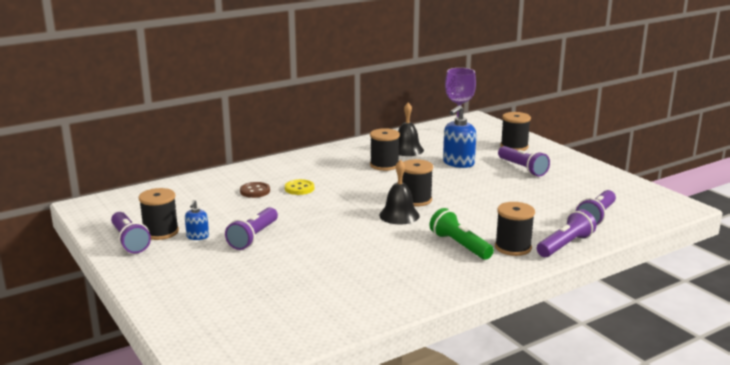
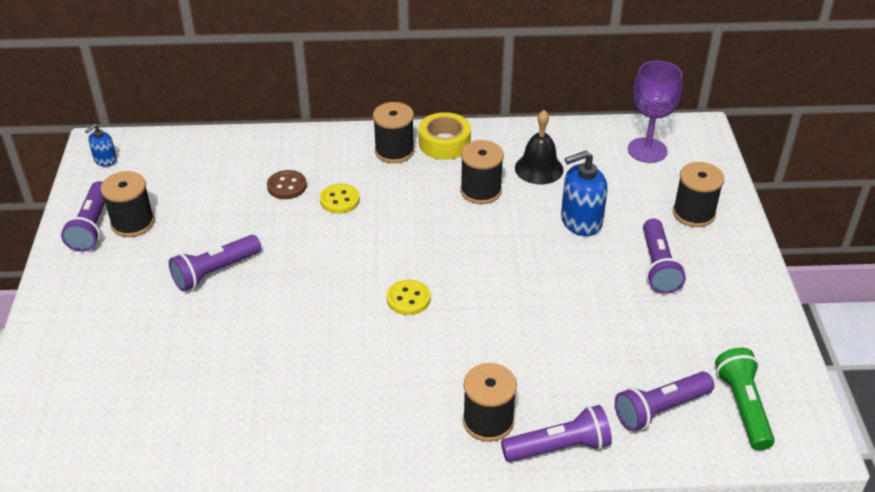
camera: 30 degrees right, 20 degrees up
blue soap dispenser [185,200,209,240] -> blue soap dispenser moved to [85,124,117,167]
black bell [379,160,420,224] -> yellow button [387,280,431,315]
black spool [402,159,433,207] -> black spool moved to [373,102,415,163]
green flashlight [430,208,494,260] -> green flashlight moved to [715,348,775,451]
none -> yellow tape [419,112,471,160]

